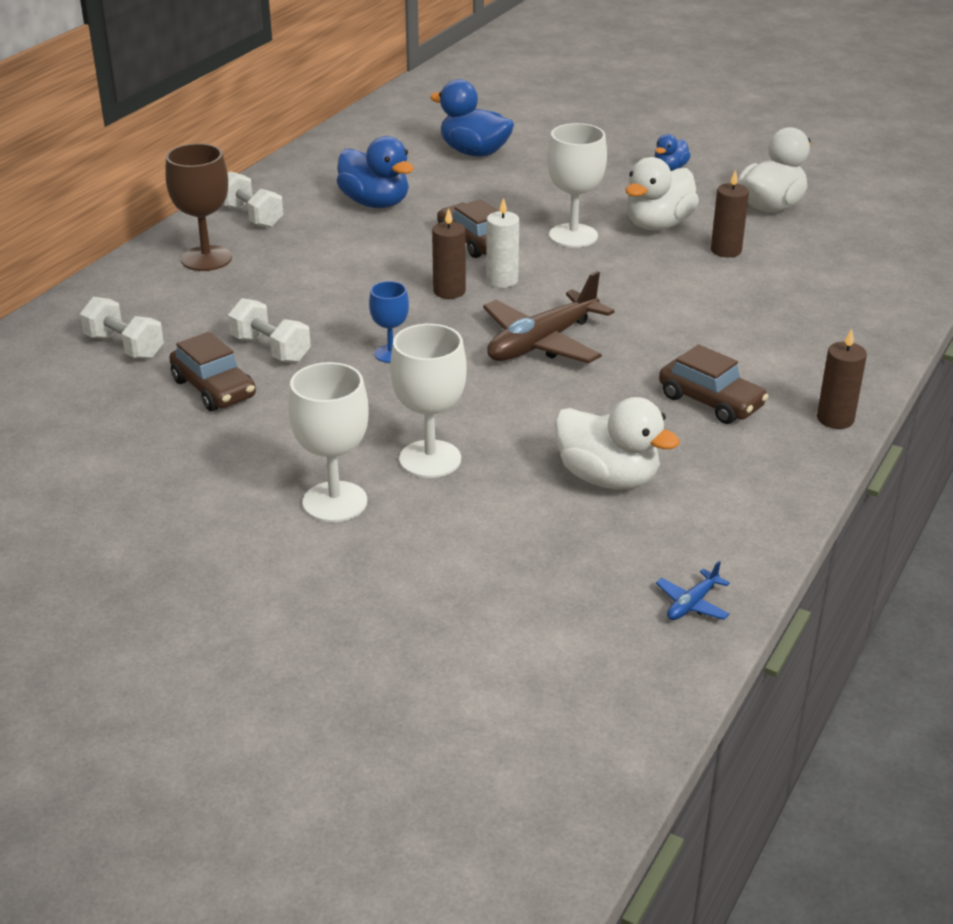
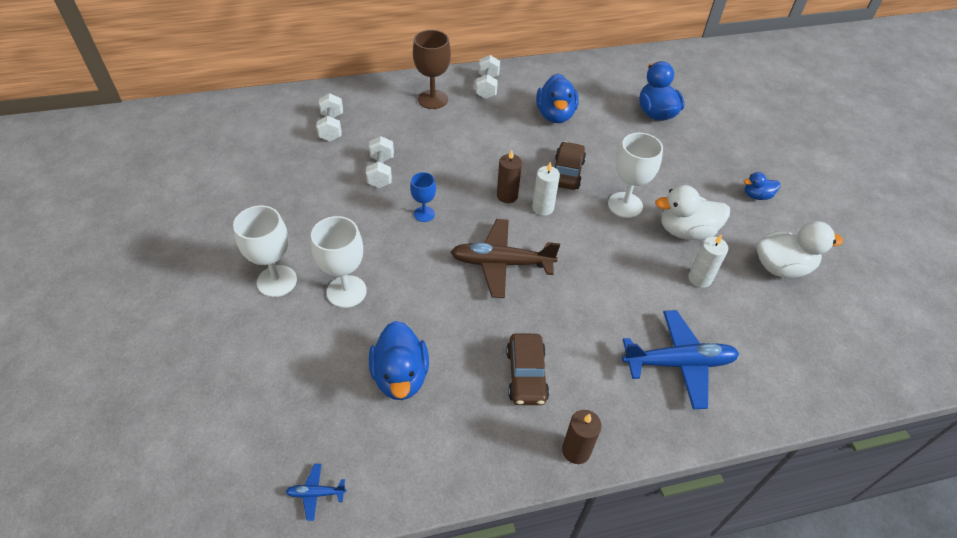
camera: 45 degrees right, 15 degrees up
brown car [169,332,256,411] -> none
white duck [554,397,680,489] -> blue duck [369,321,429,400]
brown candle [711,170,749,257] -> white candle [689,234,728,288]
none -> blue plane [622,310,739,409]

